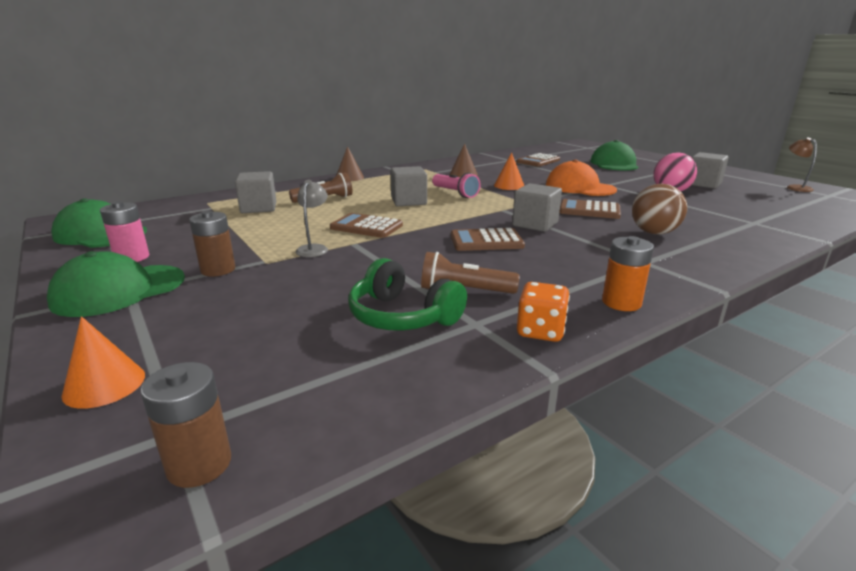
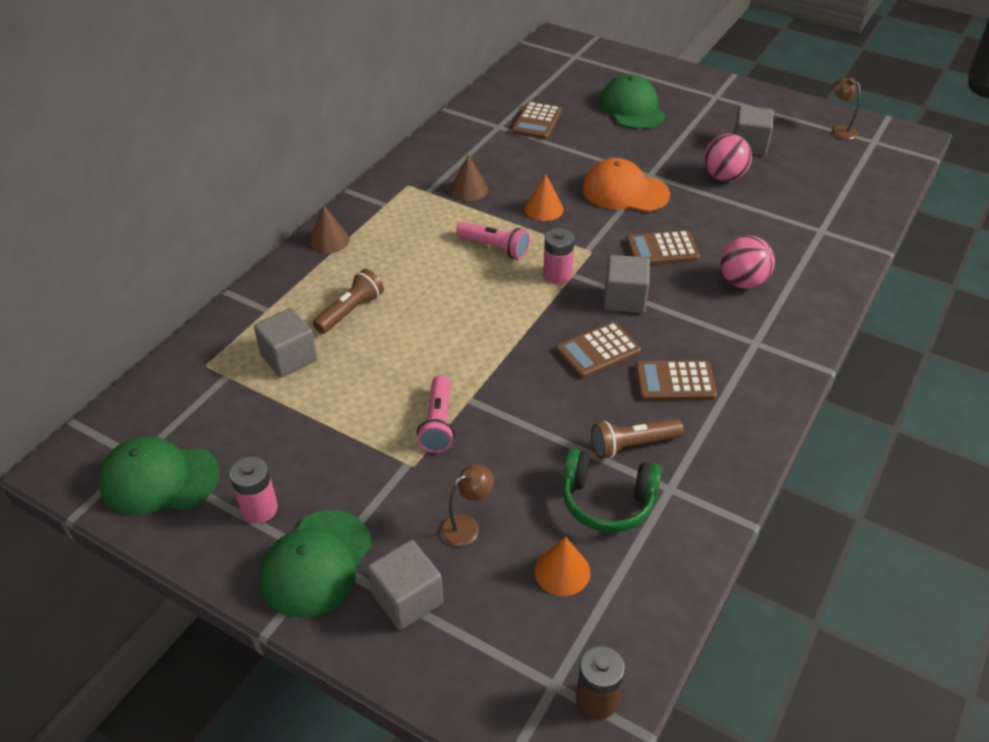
camera: 25 degrees left, 20 degrees up
orange cone [61,316,145,409] -> orange cone moved to [535,537,590,596]
brown battery [189,211,235,276] -> none
grey lamp [295,180,328,257] -> pink flashlight [416,375,454,453]
brown calculator [330,213,403,238] -> brown calculator moved to [635,360,717,401]
grey cube [390,166,427,206] -> grey cube moved to [368,540,443,630]
orange dice [517,282,570,342] -> none
orange battery [602,236,654,311] -> none
brown ball [632,184,687,234] -> pink ball [720,235,775,289]
none -> brown lamp [440,465,494,547]
none -> pink battery [543,228,575,285]

